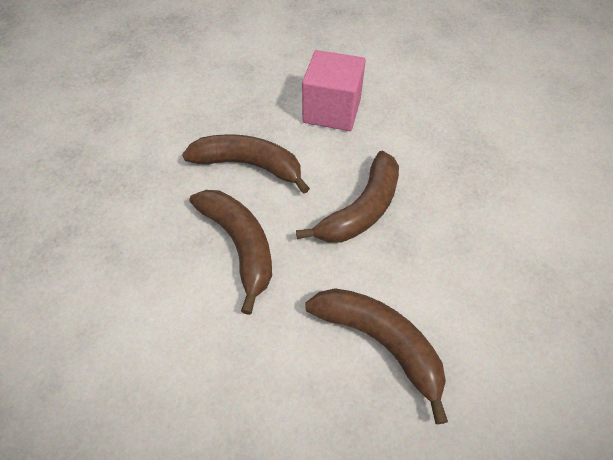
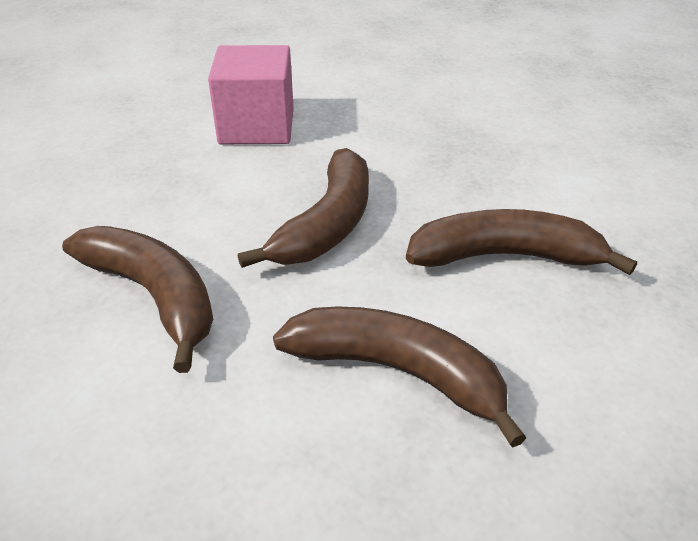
camera: 15 degrees left, 15 degrees down
brown banana [182,134,310,194] -> brown banana moved to [406,209,637,275]

